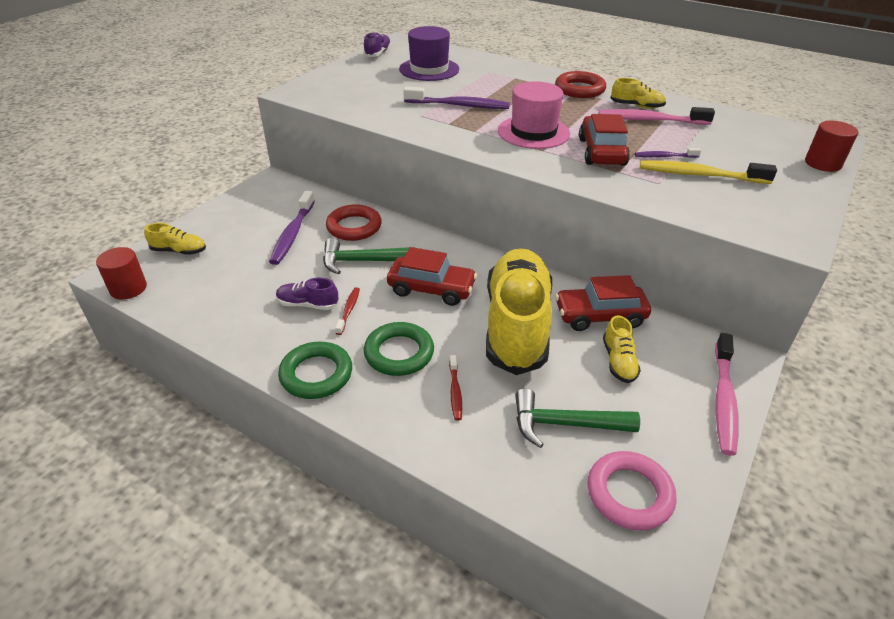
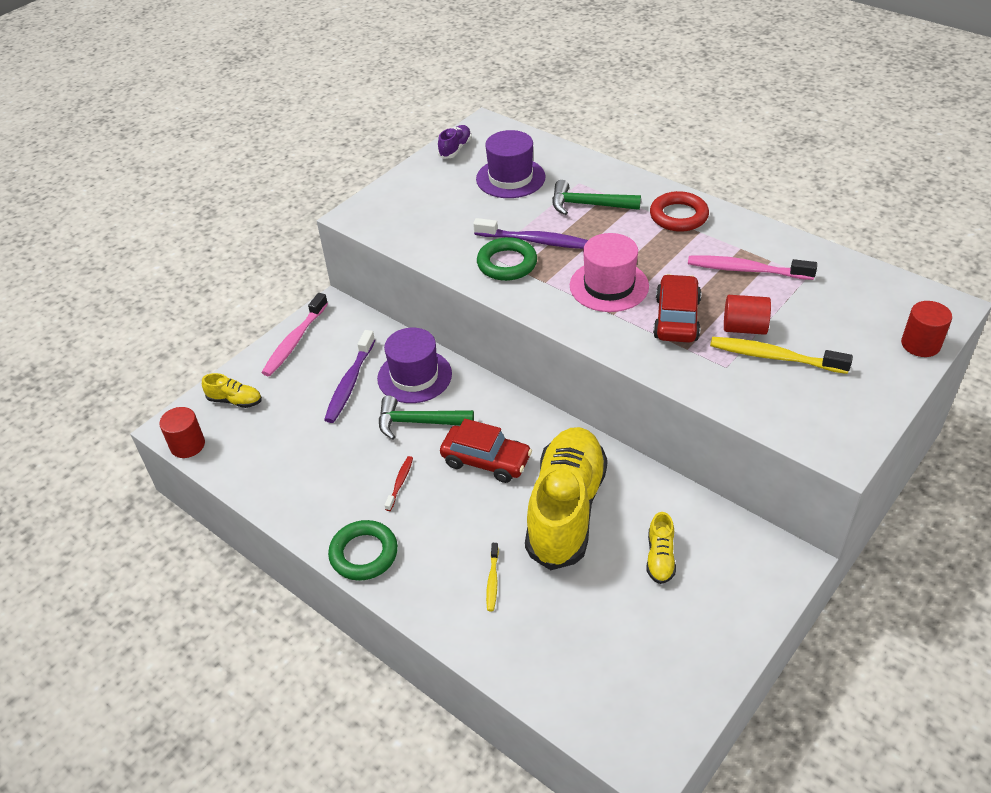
camera: 10 degrees right, 5 degrees up
purple shoe [276,278,339,310] -> none
red ring [326,204,382,241] -> purple hat [377,328,452,403]
green ring [364,322,434,376] -> green ring moved to [477,237,537,281]
red toothbrush [449,355,462,421] -> yellow toothbrush [486,543,499,611]
green hammer [515,388,640,448] -> green hammer moved to [552,180,641,215]
red car [555,275,651,331] -> none
pink ring [588,451,677,530] -> none
yellow shoe [611,78,666,109] -> none
purple toothbrush [635,148,701,158] -> red cylinder [724,295,771,335]
pink toothbrush [715,333,739,456] -> pink toothbrush moved to [261,293,328,376]

